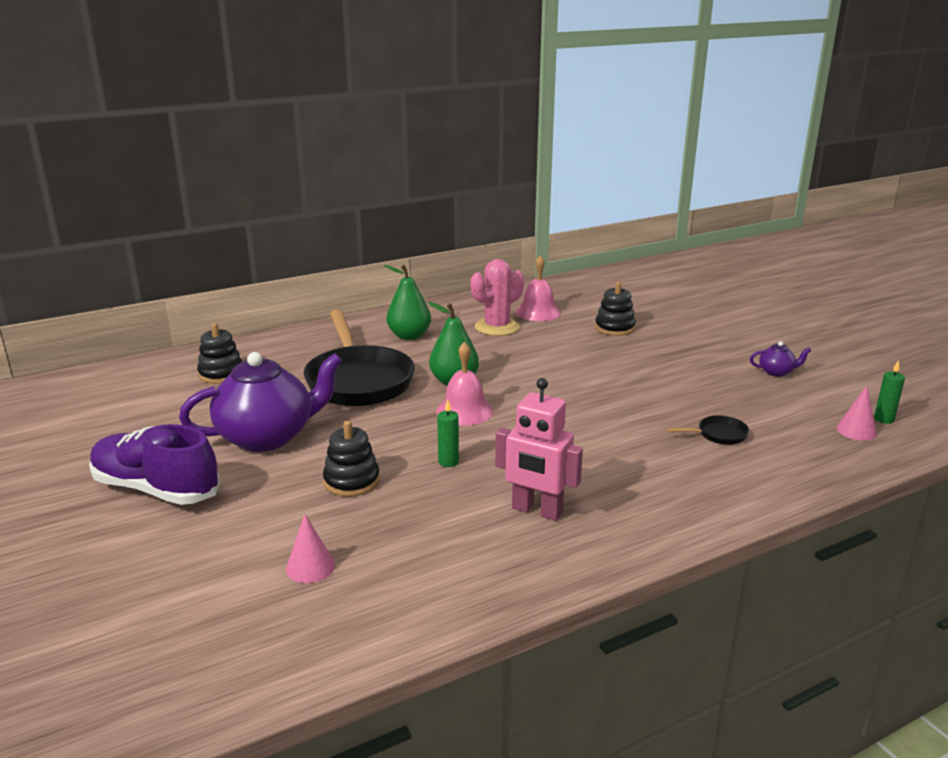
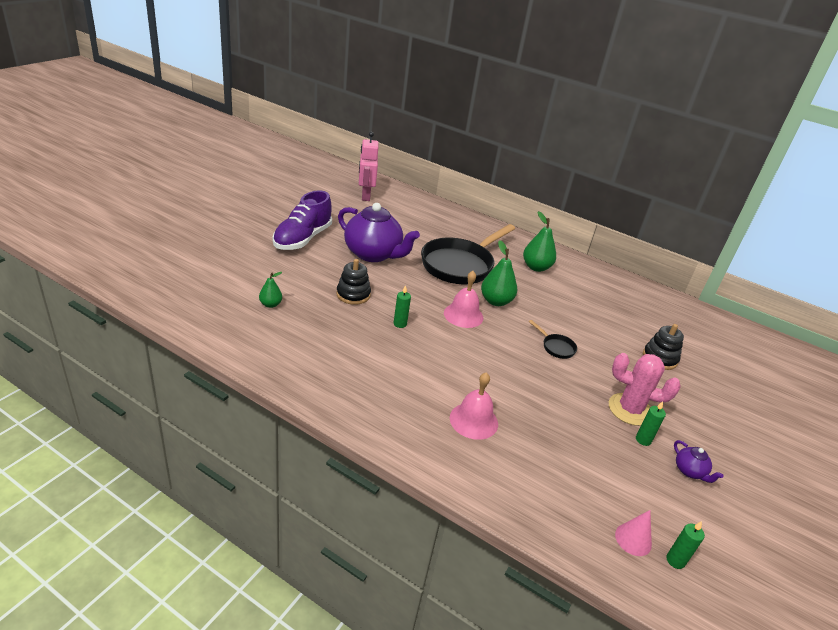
camera: 55 degrees right, 10 degrees up
purple shoe [89,424,221,505] -> purple shoe turned 150 degrees counterclockwise [273,190,332,250]
black stacking toy [197,323,243,384] -> none
pink cone [286,514,335,583] -> green pear [259,272,282,308]
pink cactus [471,259,524,336] -> pink cactus moved to [609,353,680,426]
pink robot [495,378,583,521] -> pink robot moved to [359,132,378,201]
pink bell [516,255,561,321] -> pink bell moved to [450,372,498,440]
black pan [666,415,749,445] -> black pan moved to [529,320,577,359]
none -> green candle [636,401,666,446]

